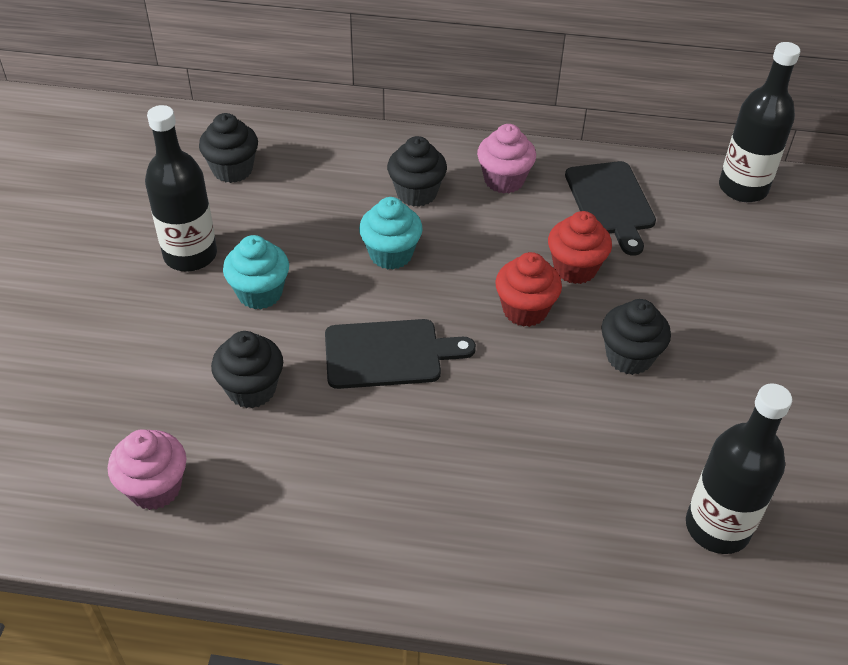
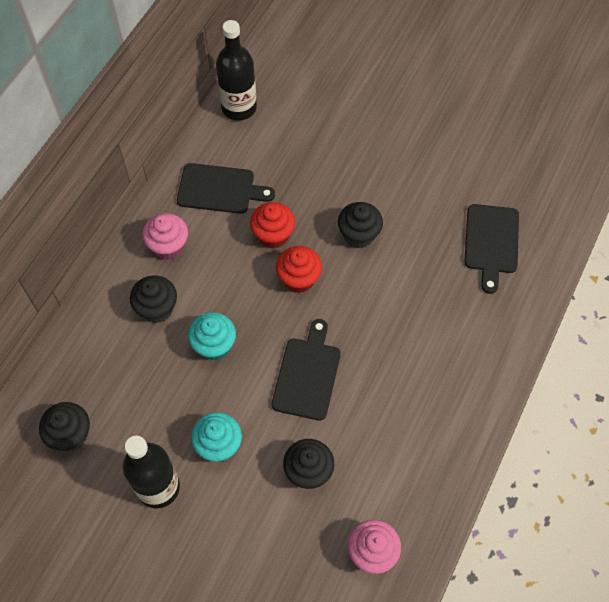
camera: 70 degrees left, 15 degrees up
black bottle [686,383,792,554] -> black cutting board [464,204,519,294]

